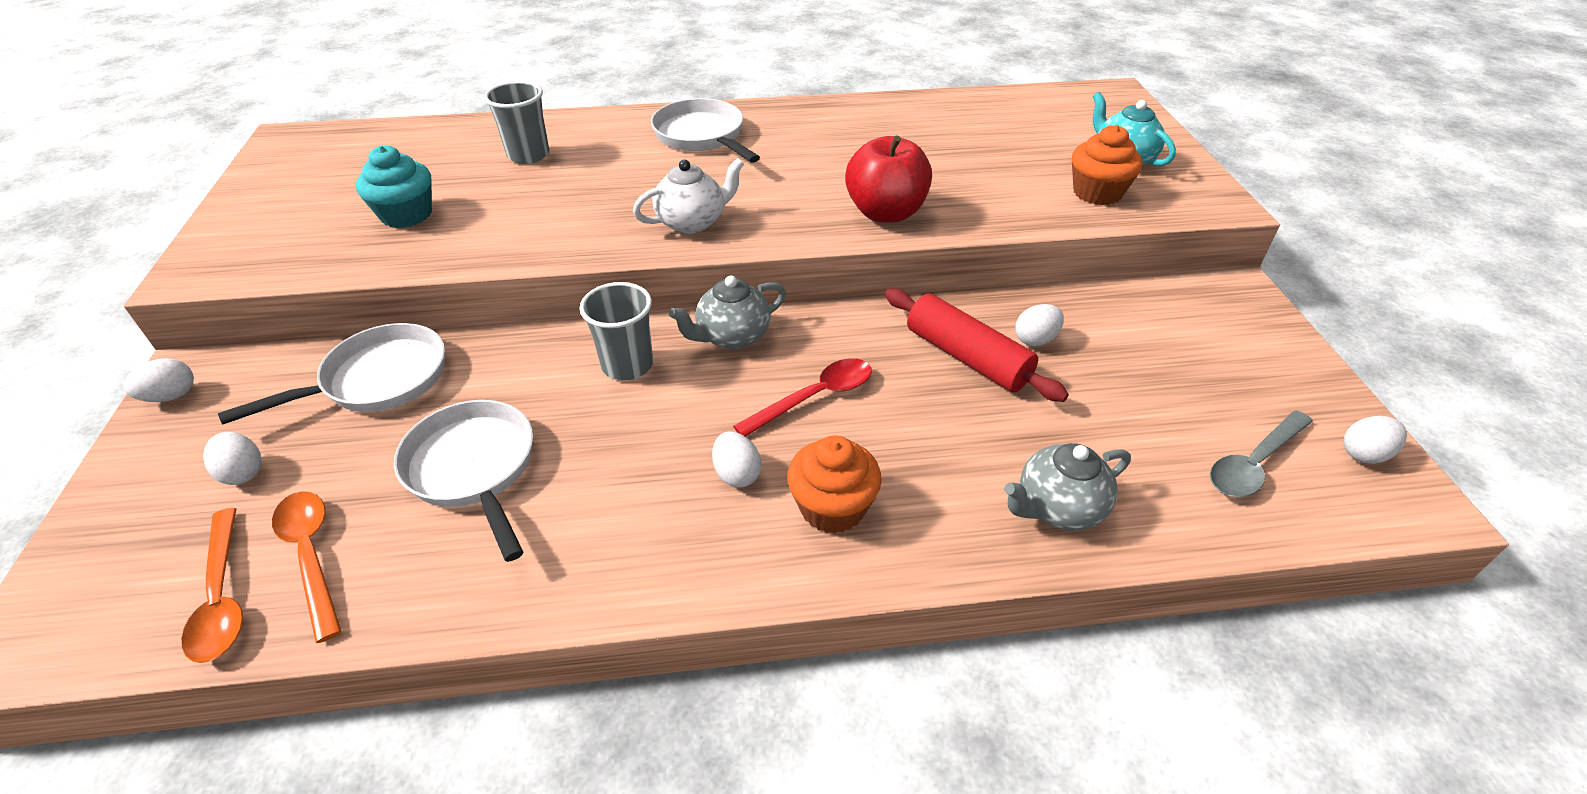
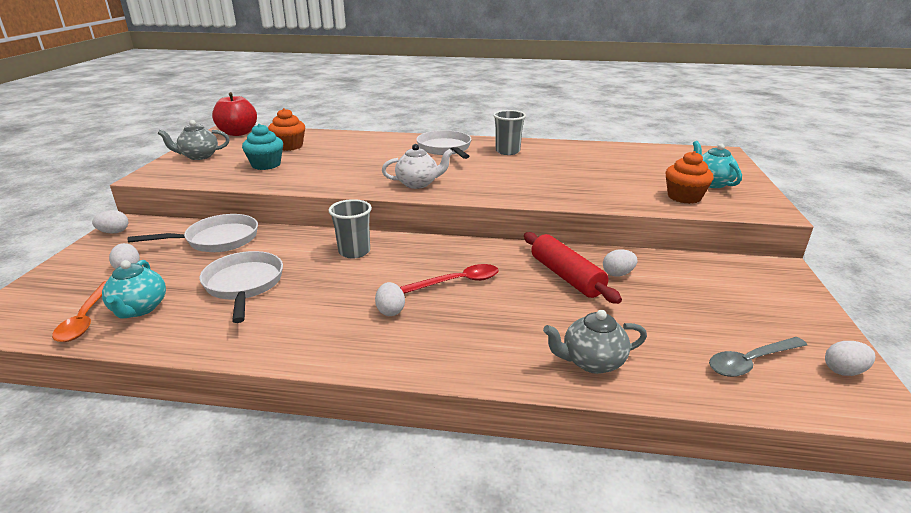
camera: 15 degrees right, 15 degrees down
orange spoon [272,491,342,643] -> turquoise teapot [102,260,166,319]
grey cup [484,81,549,164] -> grey cup moved to [493,110,526,155]
grey teapot [669,275,786,349] -> grey teapot moved to [157,120,230,160]
orange cupcake [787,436,882,534] -> orange cupcake moved to [268,108,305,151]
red apple [845,136,932,223] -> red apple moved to [212,92,257,136]

